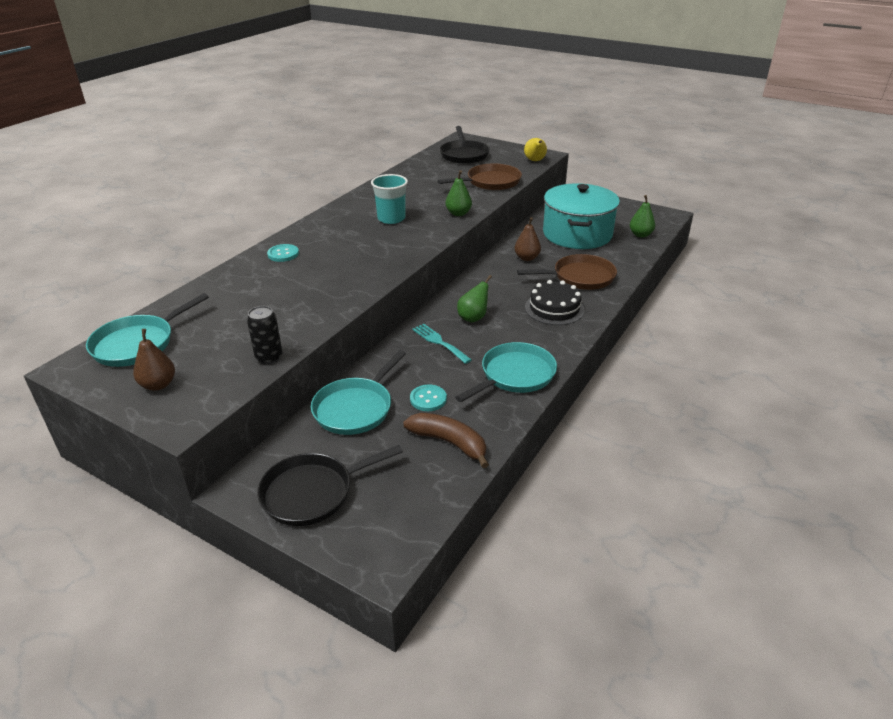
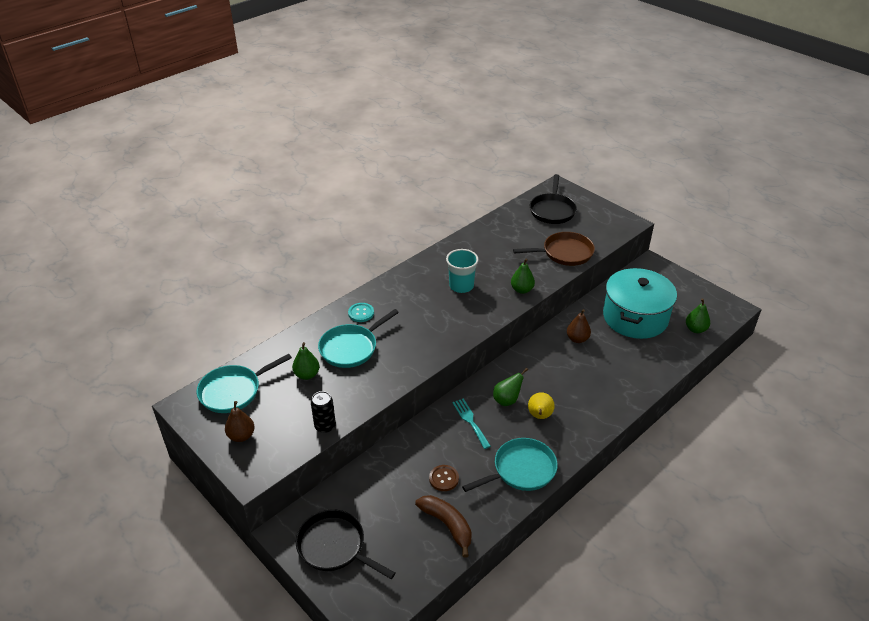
camera: 15 degrees right, 5 degrees up
black pan [257,445,403,526] -> black pan turned 45 degrees clockwise [296,509,396,579]
turquoise pan [311,350,406,435] -> turquoise pan moved to [318,309,399,368]
turquoise button [410,385,447,411] -> brown button [429,465,459,491]
brown pan [517,254,617,290] -> none
yellow pear [524,138,547,161] -> yellow pear moved to [528,392,555,419]
black cake [525,280,585,325] -> none
none -> green pear [292,342,320,380]

